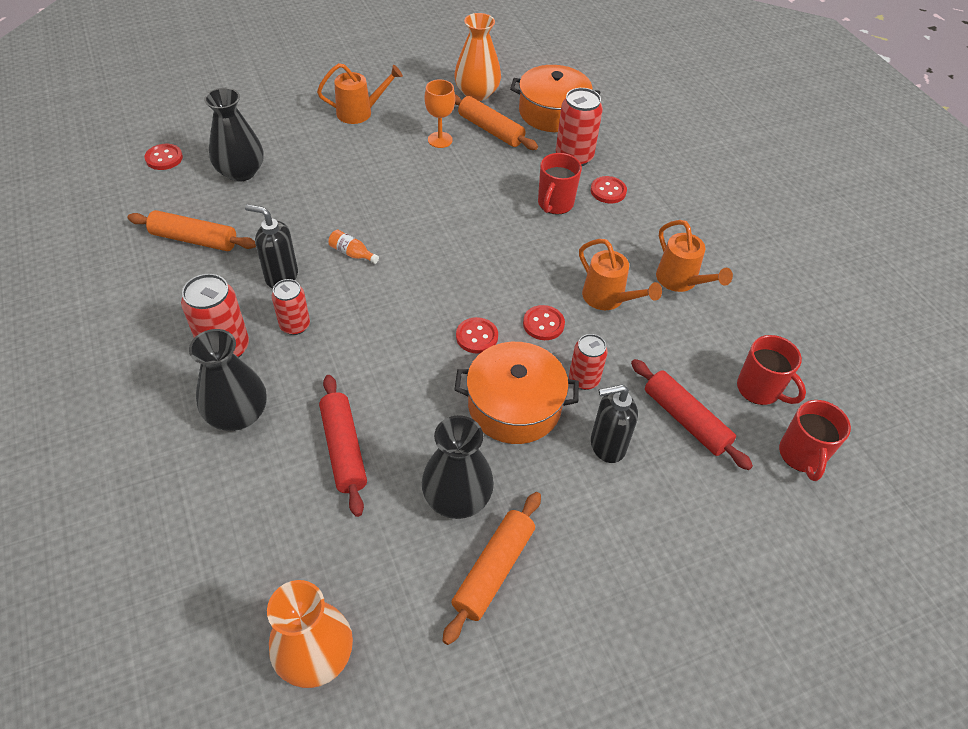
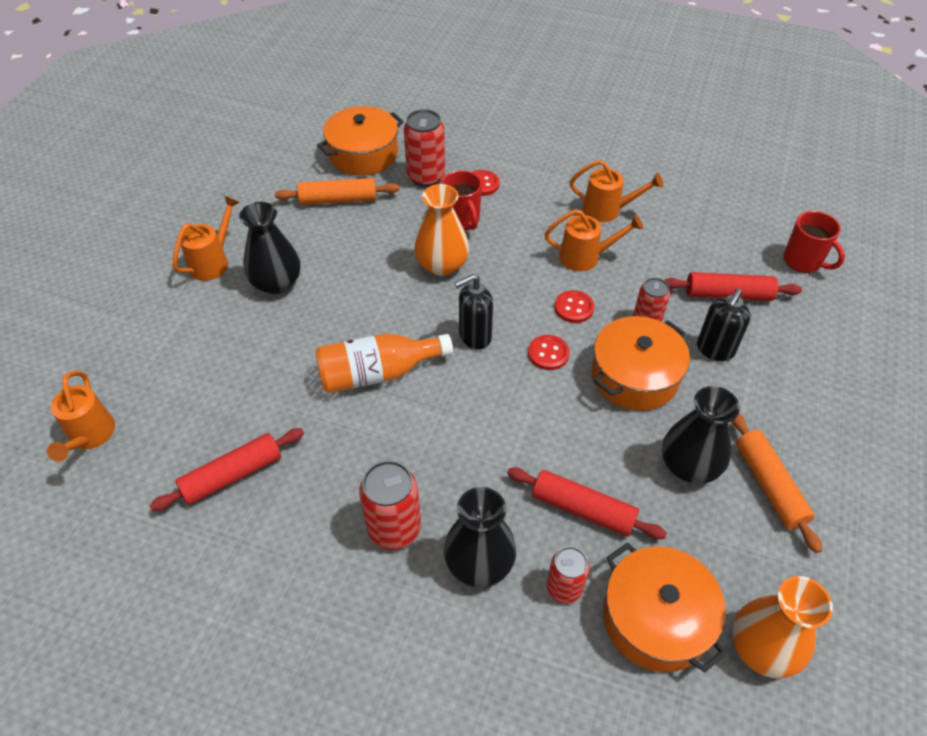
camera: 45 degrees left, 0 degrees up
orange rolling pin [127,210,256,251] -> red rolling pin [150,428,304,511]
red button [145,144,183,170] -> orange watering can [47,371,115,462]
black vase [204,88,264,182] -> black vase moved to [239,202,301,294]
black soap dispenser [245,204,298,288] -> black soap dispenser moved to [454,274,493,350]
red can [272,279,310,335] -> red can moved to [547,546,590,604]
orange bottle [328,230,379,264] -> orange bottle [315,334,453,393], size x2.30
orange goblet [425,80,455,148] -> none
orange vase [454,13,501,101] -> orange vase moved to [414,184,469,276]
red mug [737,335,806,405] -> none
none -> orange pot [603,543,726,672]

